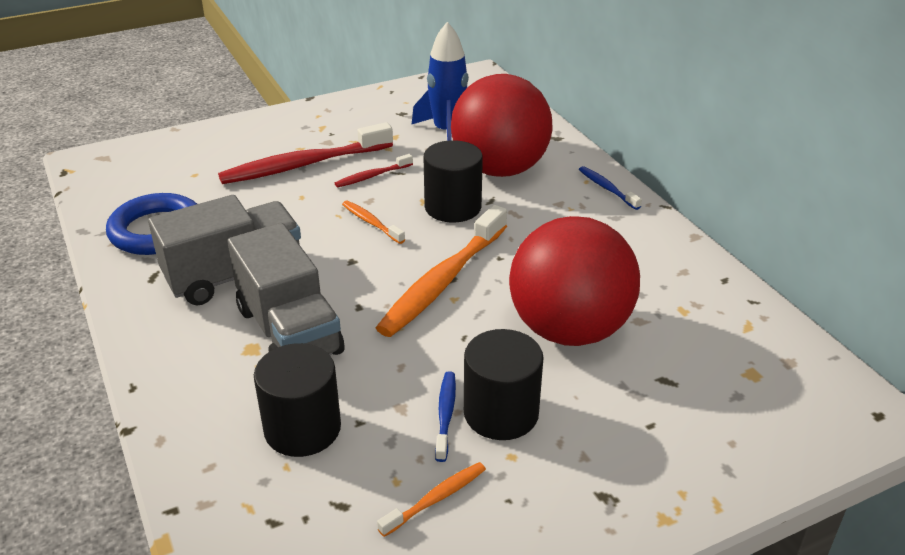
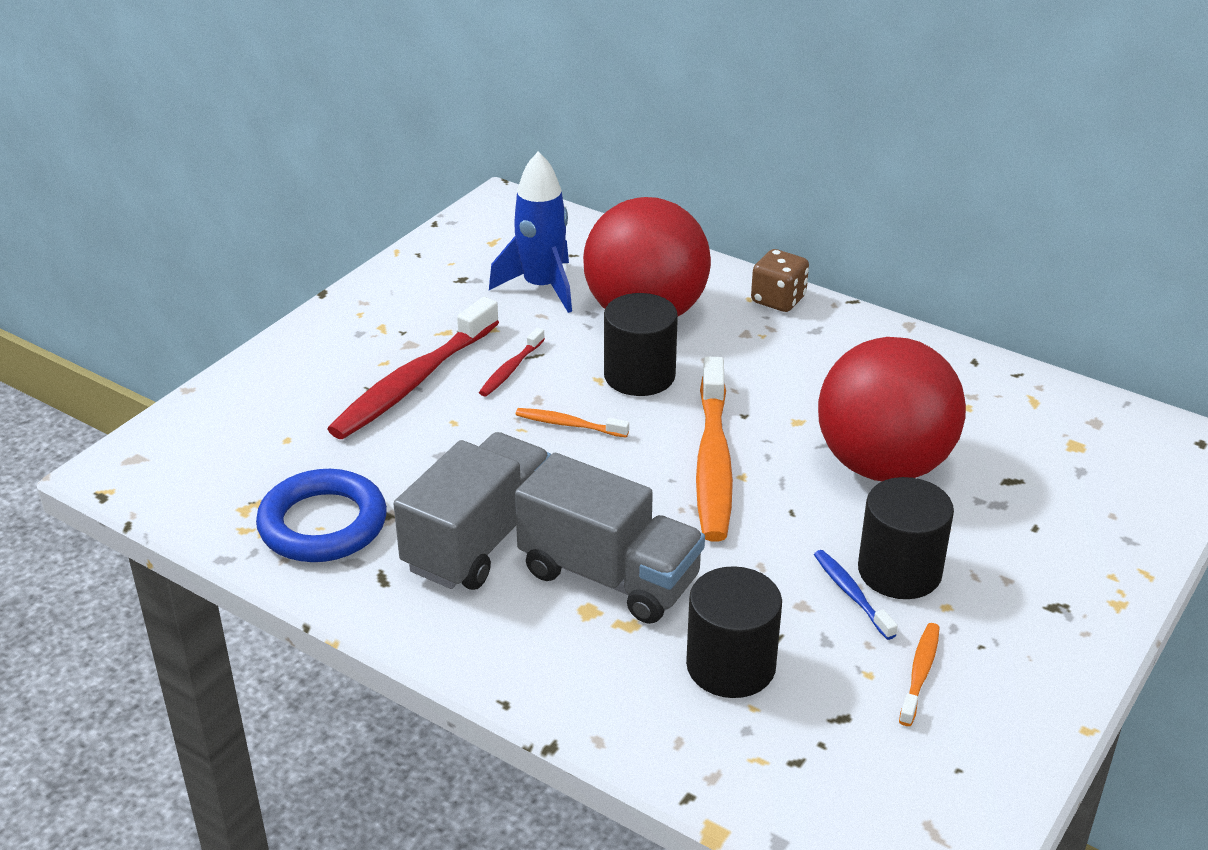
camera: 30 degrees left, 0 degrees up
blue toothbrush [579,166,642,210] -> brown dice [751,249,809,312]

